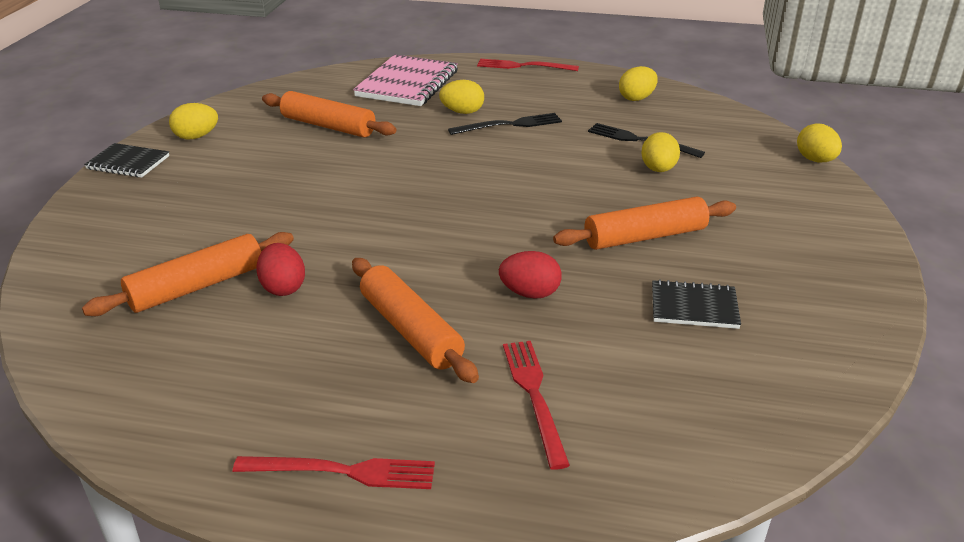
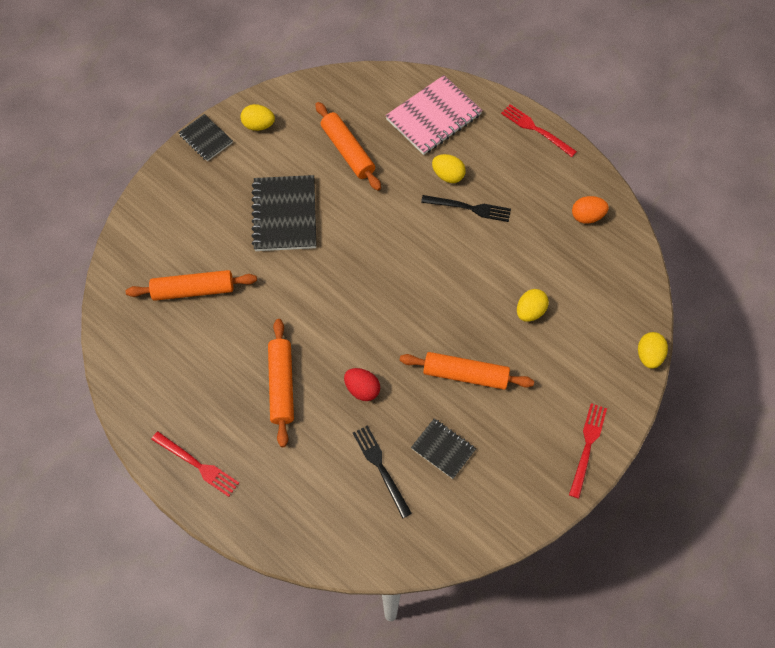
camera: 30 degrees right, 30 degrees up
red egg [256,243,305,296] -> none
red fork [503,341,570,470] -> red fork moved to [569,403,607,499]
black fork [588,123,705,158] -> black fork moved to [353,425,412,519]
yellow egg [619,66,658,101] -> orange egg [572,196,609,224]
none -> black notebook [251,175,316,251]

